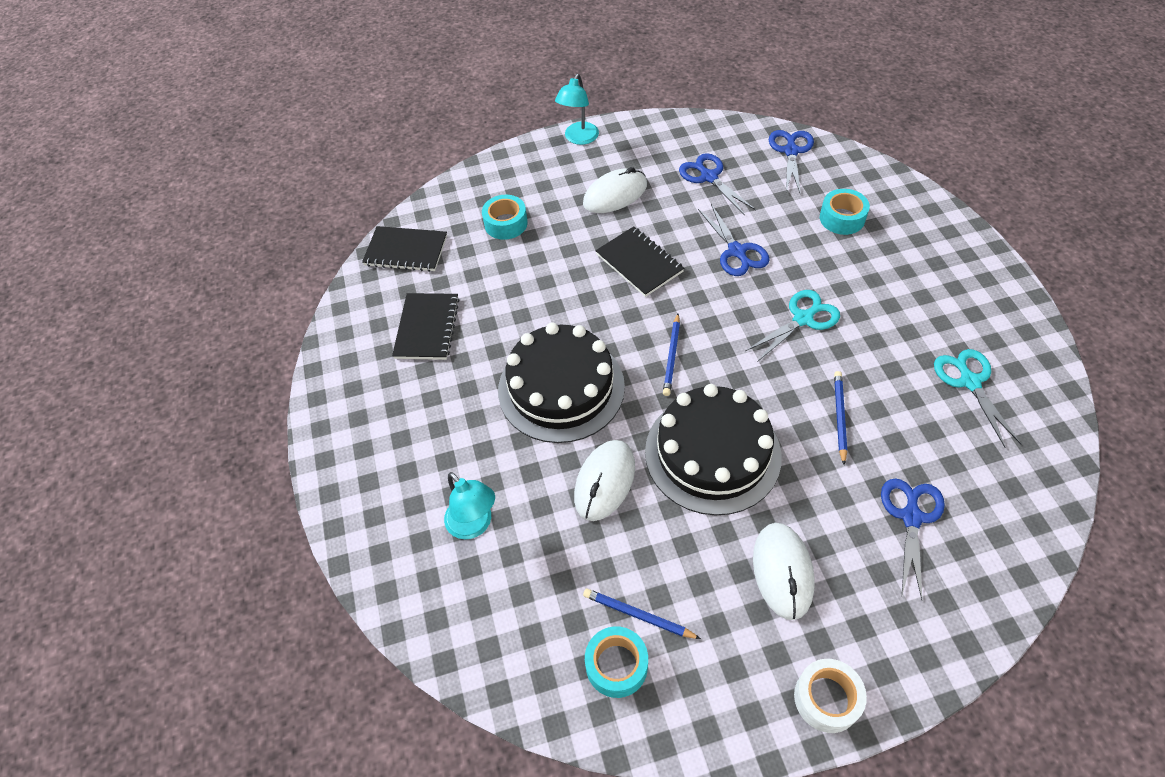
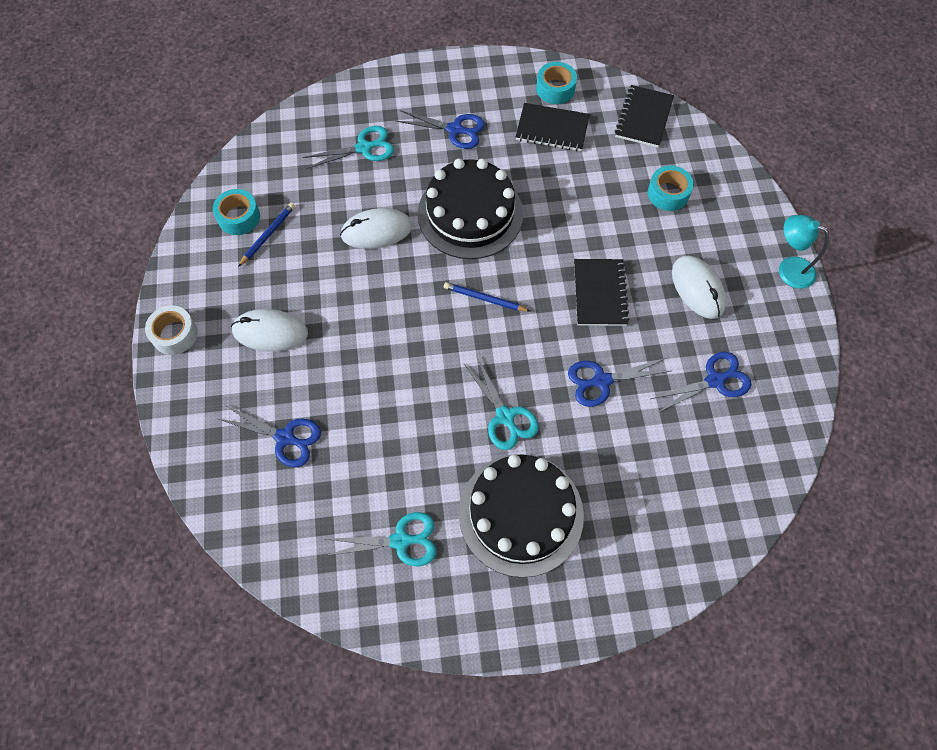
camera: 95 degrees right, 10 degrees up
turquoise lamp [444,472,495,539] -> turquoise scissors [303,126,394,169]
white mouse [574,440,635,521] -> white mouse turned 45 degrees counterclockwise [340,208,412,249]
black notebook [595,226,684,297] -> black notebook turned 60 degrees counterclockwise [574,259,630,326]
black cake [645,384,782,516] -> black cake moved to [459,454,584,578]
blue scissors [769,130,814,194] -> blue scissors moved to [396,110,485,149]
turquoise tape [820,189,870,235] -> turquoise tape moved to [536,62,577,104]
blue pencil [834,371,847,465] -> none

